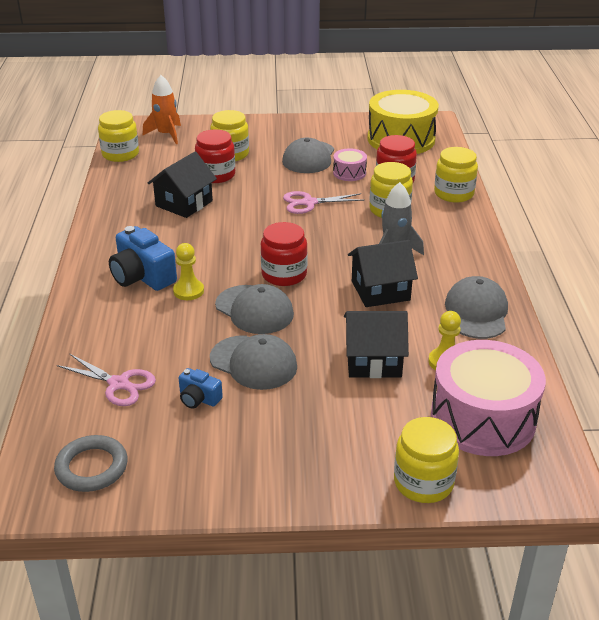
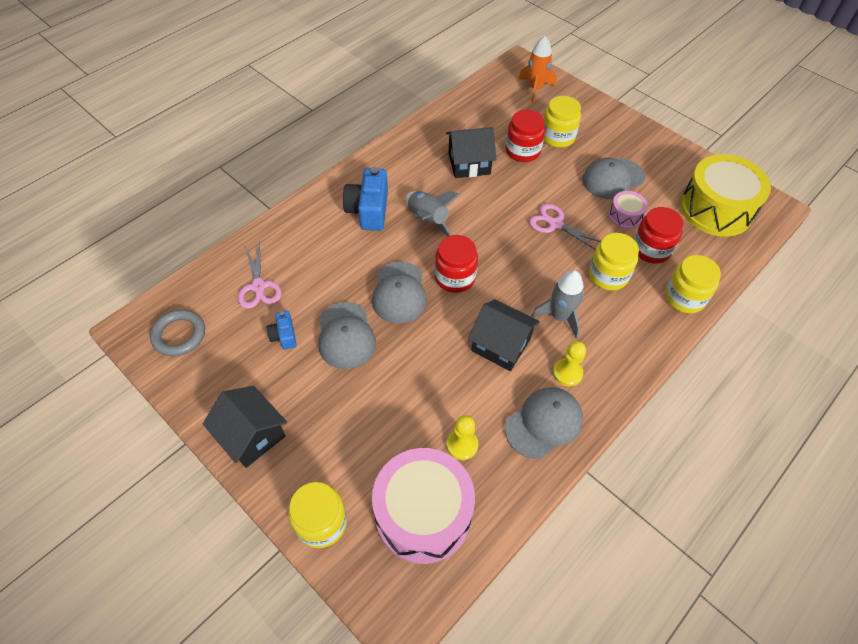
camera: 45 degrees right, 20 degrees up
yellow jar [98,110,139,162] -> none
yellow pawn [173,243,204,300] -> yellow pawn moved to [553,341,586,386]
black house [344,311,409,378] -> black house moved to [203,386,287,468]
none -> grey rocket [406,191,460,236]

